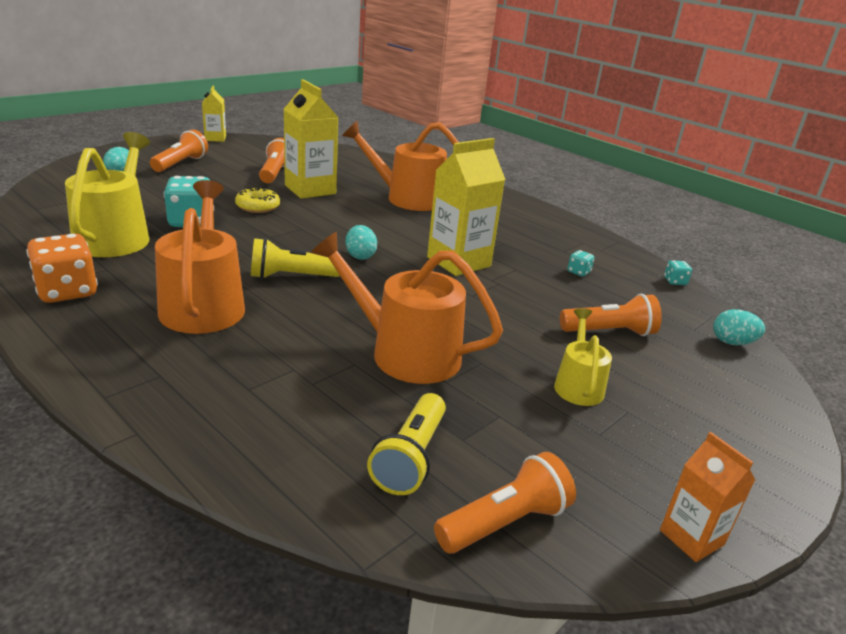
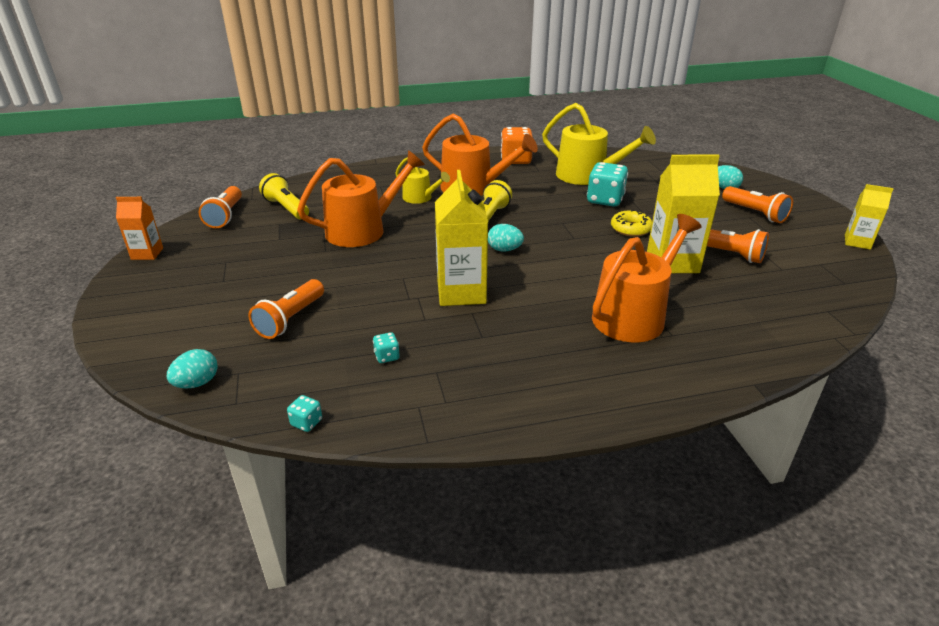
camera: 125 degrees right, 5 degrees up
yellow watering can [554,308,612,406] -> yellow watering can moved to [395,157,450,204]

